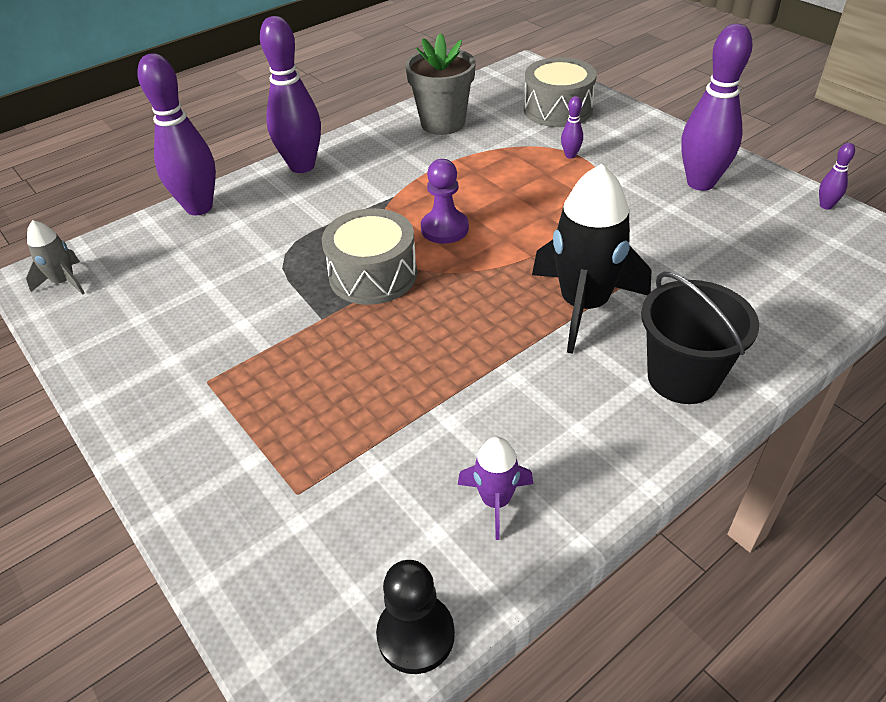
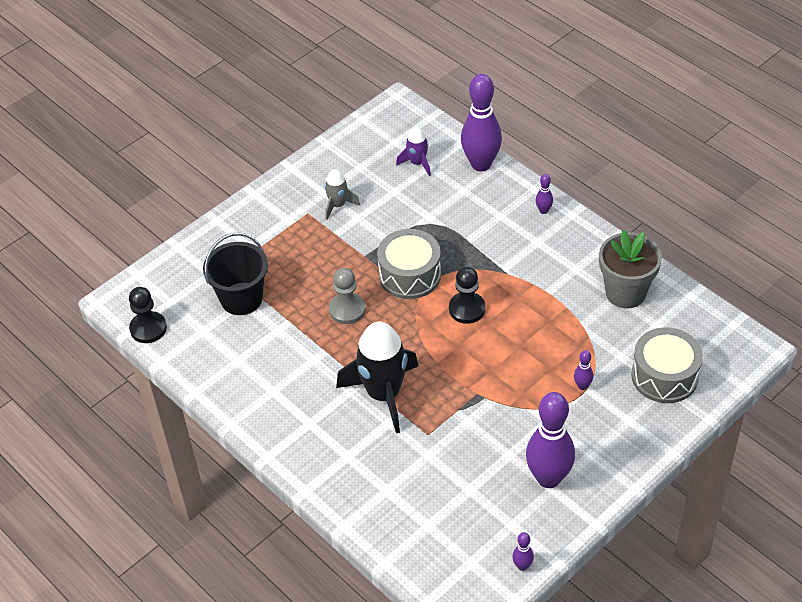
camera: 85 degrees right, 5 degrees up
grey rocket [26,220,85,295] -> grey rocket moved to [324,169,360,220]
purple bowling pin [260,16,321,173] -> purple bowling pin [536,174,553,214], size x0.42
purple pawn [421,159,469,244] -> black pawn [449,267,486,324]
purple rocket [458,437,533,540] -> purple rocket moved to [396,127,431,176]
black bucket [641,272,759,404] -> black bucket moved to [203,233,268,315]
none -> grey pawn [329,268,366,324]

